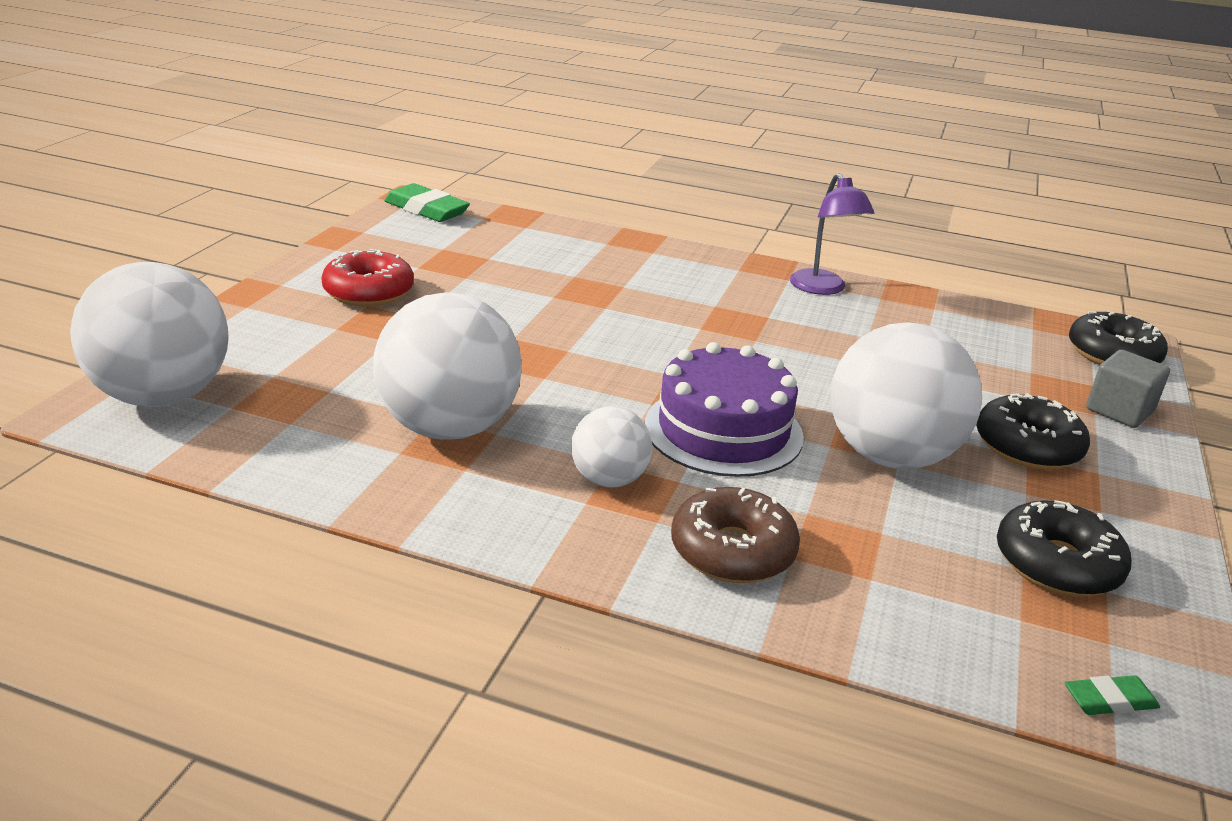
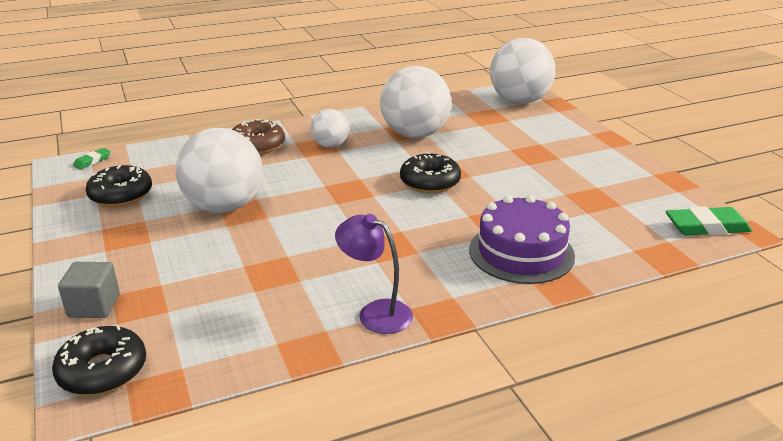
camera: 140 degrees right, 0 degrees up
red donut [321,249,414,307] -> none
purple cake [645,342,804,477] -> purple cake moved to [469,195,575,284]
black donut [976,393,1090,470] -> black donut moved to [400,152,461,193]

